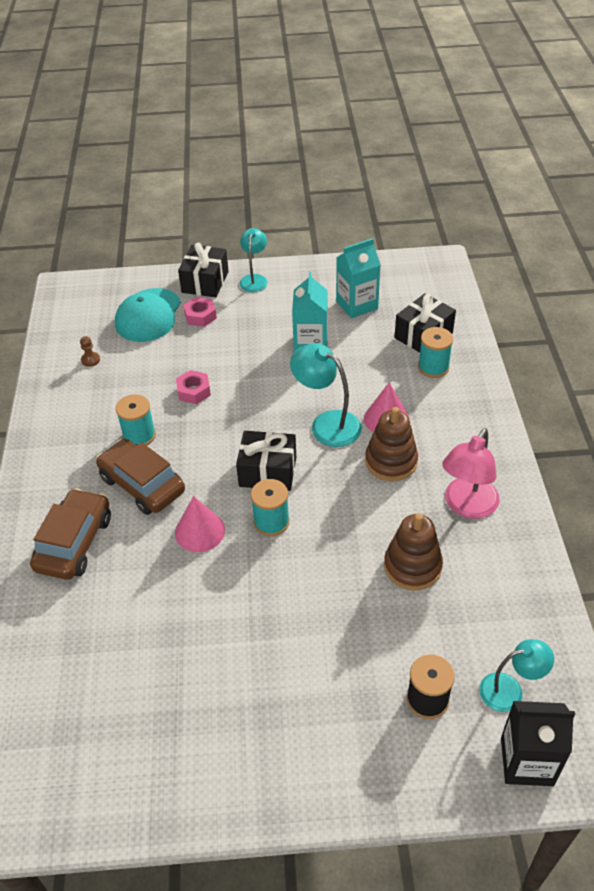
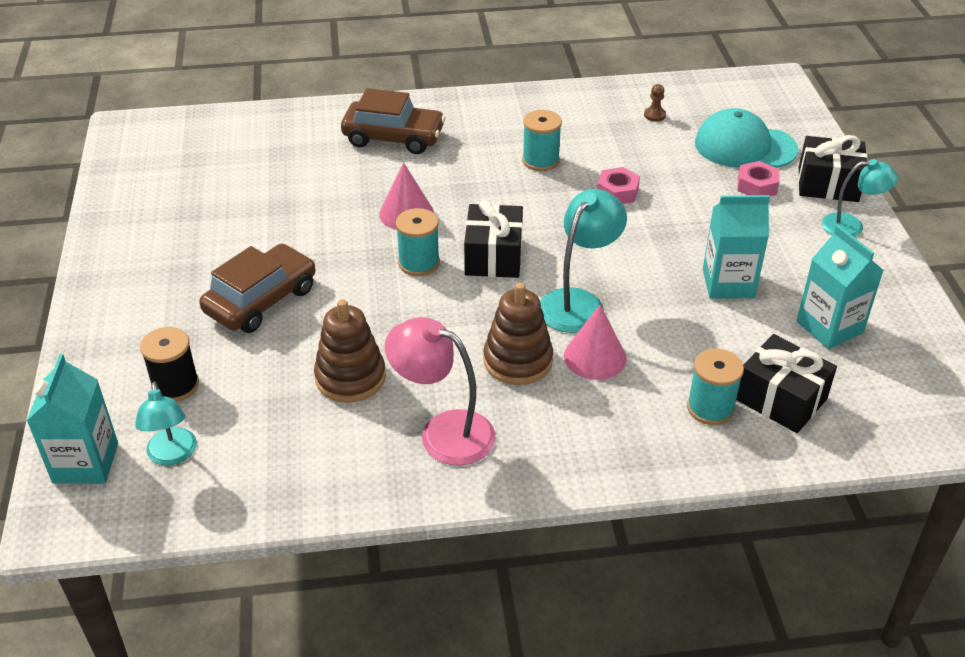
camera: 85 degrees right, 5 degrees down
brown car [96,439,185,515] -> brown car moved to [199,244,315,333]
black carton [501,701,575,786] -> turquoise carton [27,354,118,484]

